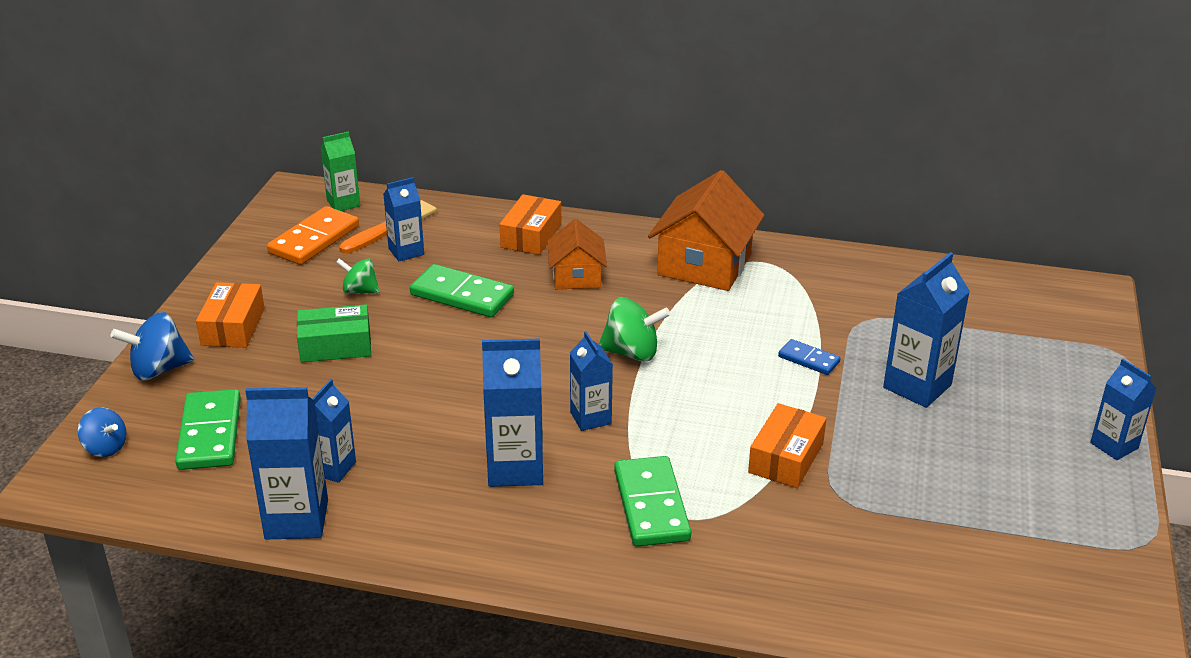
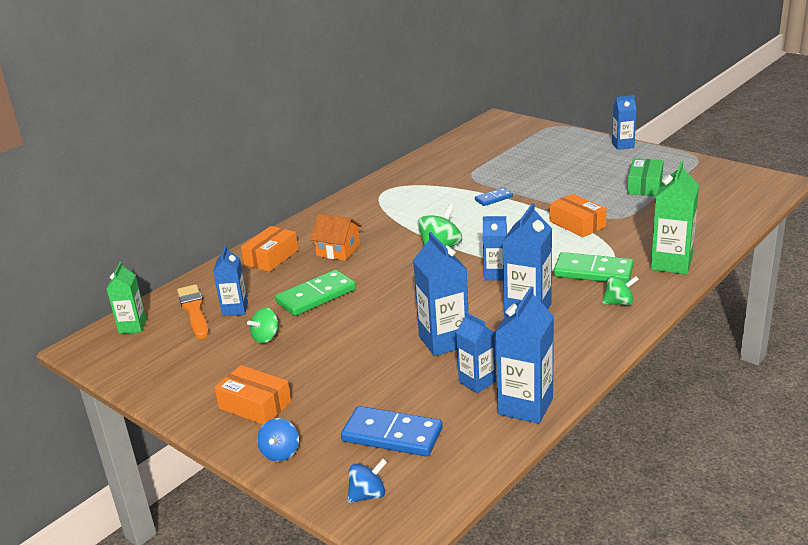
camera: 60 degrees left, 5 degrees down
blue spinning top [111,312,194,381] -> blue spinning top [257,418,299,462], size x0.65
green domino [175,389,241,470] -> blue domino [341,406,443,456]
orange domino [267,206,359,265] -> none
green box [297,305,371,363] -> green box moved to [627,158,664,196]
orange box [500,194,561,255] -> orange box turned 75 degrees clockwise [241,226,298,272]
orange house [648,170,764,291] -> none
blue carton [883,252,970,408] -> blue carton moved to [413,232,469,356]
none -> green spinning top [602,276,639,305]
none -> green carton [651,161,699,275]

